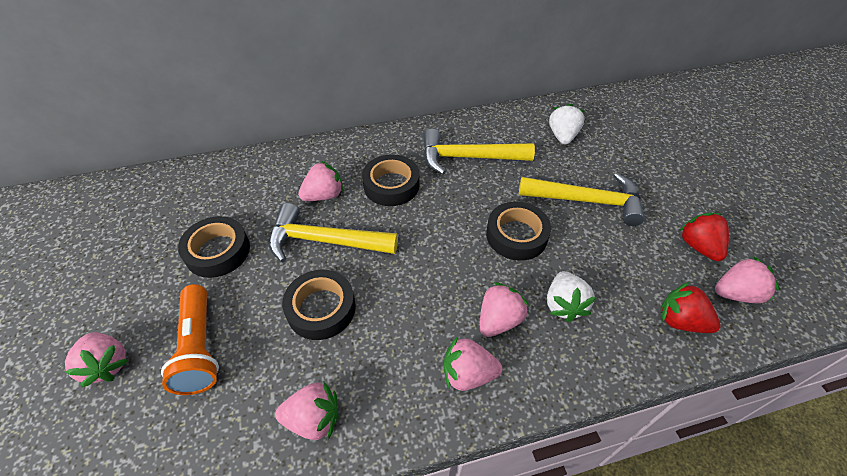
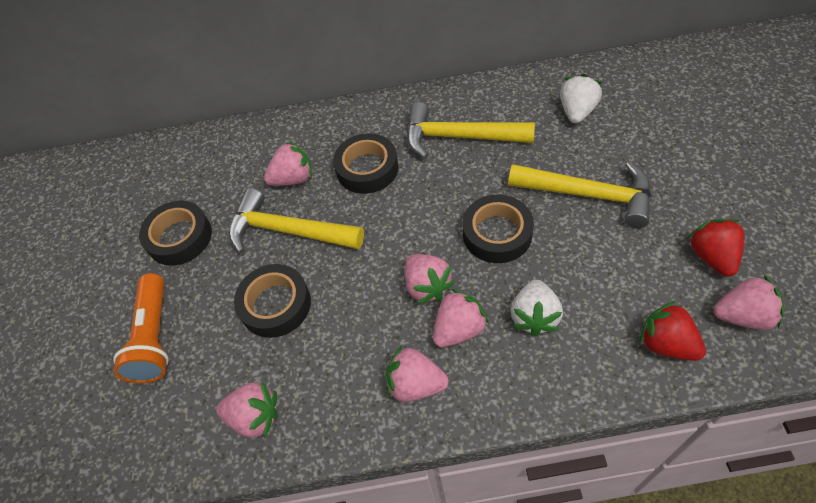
camera: 15 degrees right, 5 degrees up
pink strawberry [65,332,128,387] -> pink strawberry moved to [405,254,455,304]

